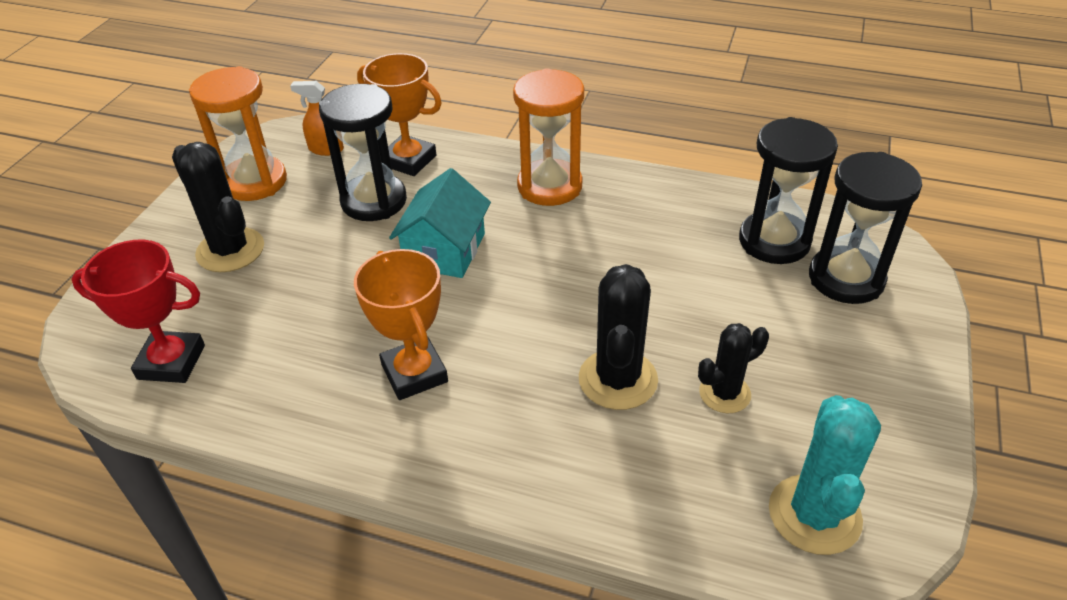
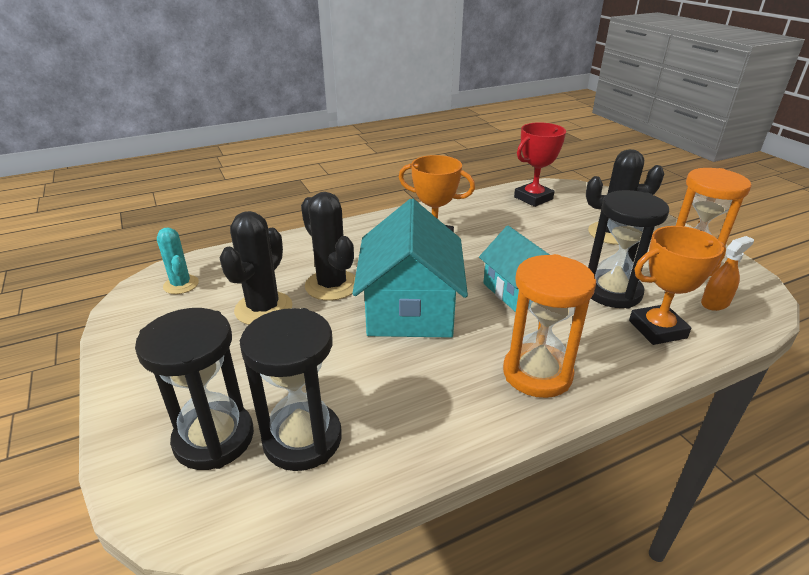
camera: 135 degrees right, 10 degrees down
black cactus [698,323,769,413] -> black cactus [220,211,292,325], size x1.58
turquoise cactus [769,395,881,555] -> turquoise cactus [157,228,199,294], size x0.63
none -> turquoise house [352,199,468,338]

